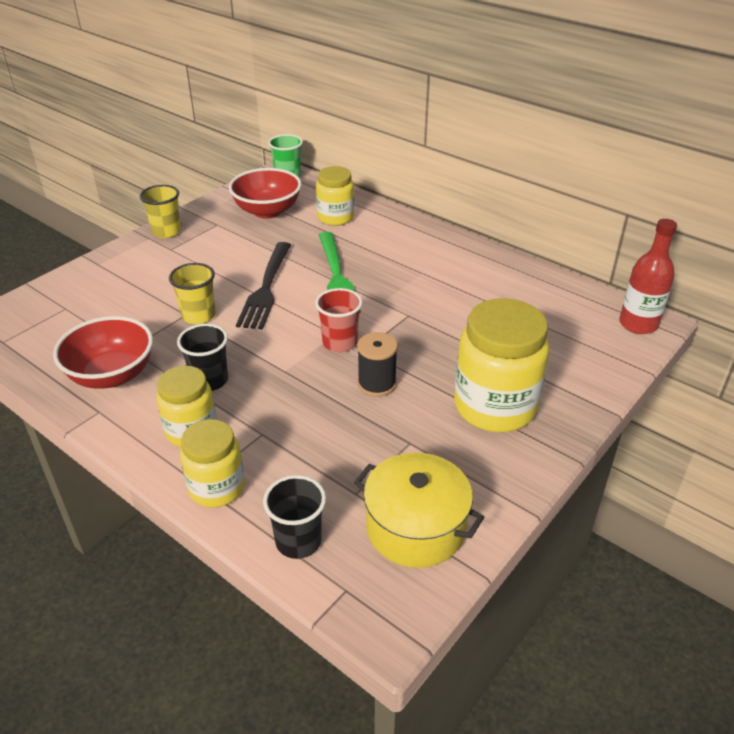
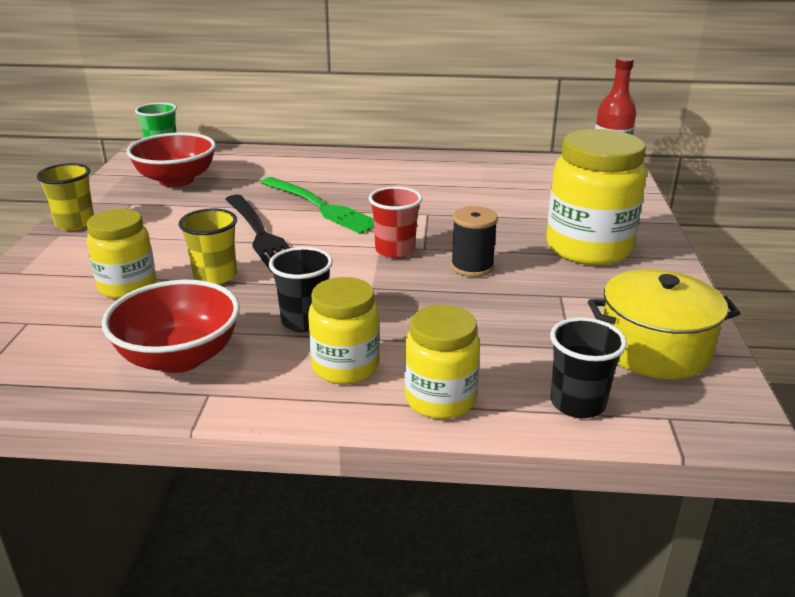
camera: 35 degrees left, 10 degrees down
yellow jar [316,166,354,226] -> yellow jar moved to [87,209,156,299]

